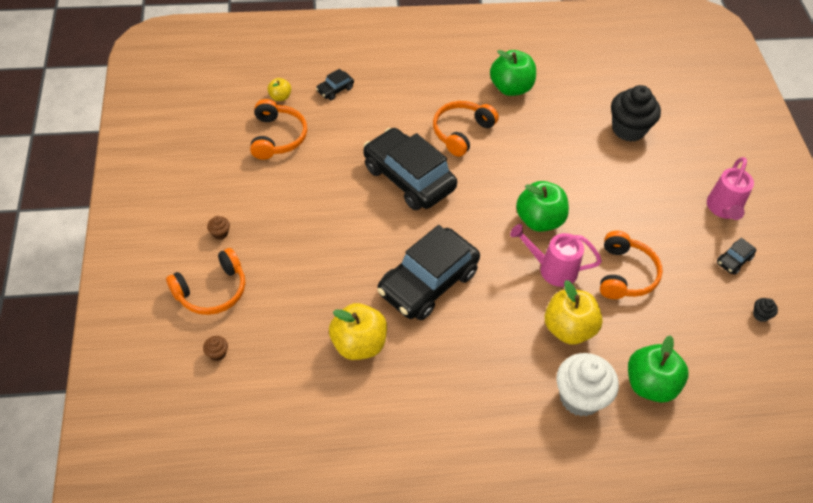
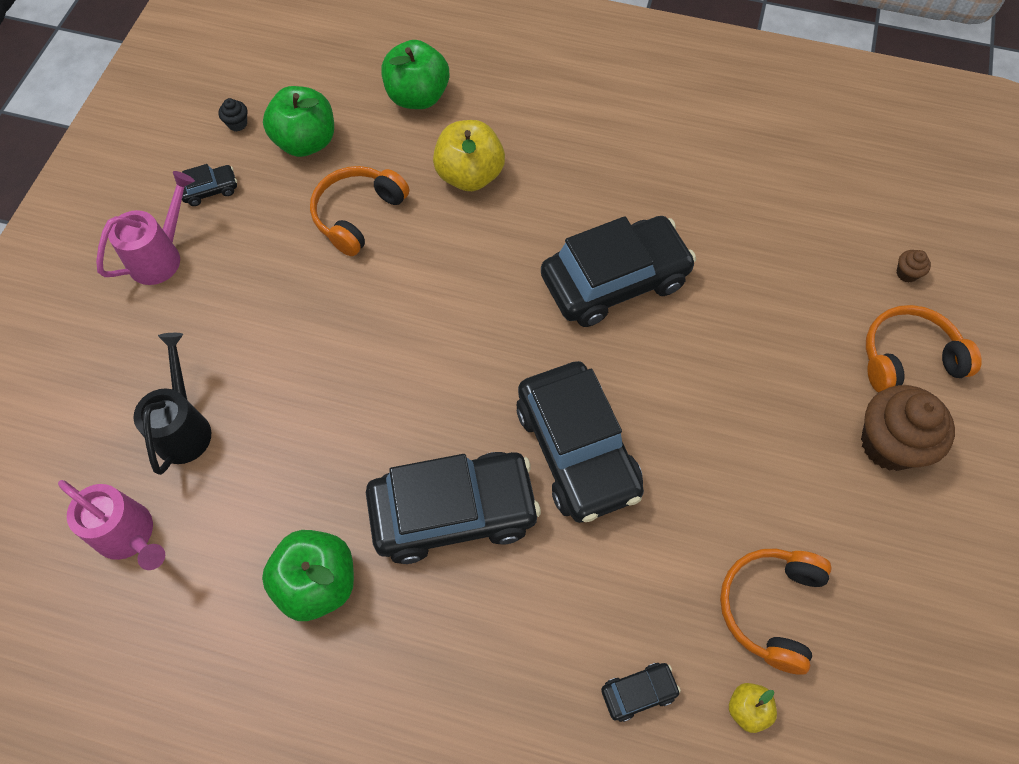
camera: 155 degrees left, 10 degrees up
brown cupcake [207,216,230,240] -> brown cupcake [861,385,955,471], size x2.45
yellow apple [329,303,387,360] -> none
orange headphones [433,101,499,157] -> black car [366,452,541,564]
pink watering can [510,224,602,287] -> pink watering can moved to [58,480,165,570]
green apple [516,181,569,232] -> green apple moved to [263,86,334,157]
white cupcake [556,353,619,416] -> none
black cupcake [611,85,661,142] -> black watering can [134,333,211,475]

